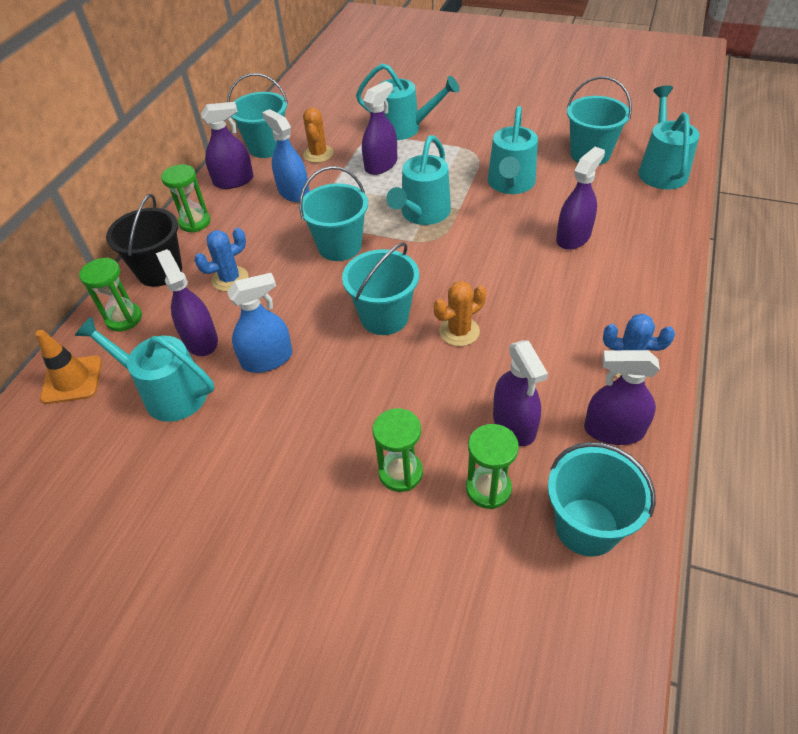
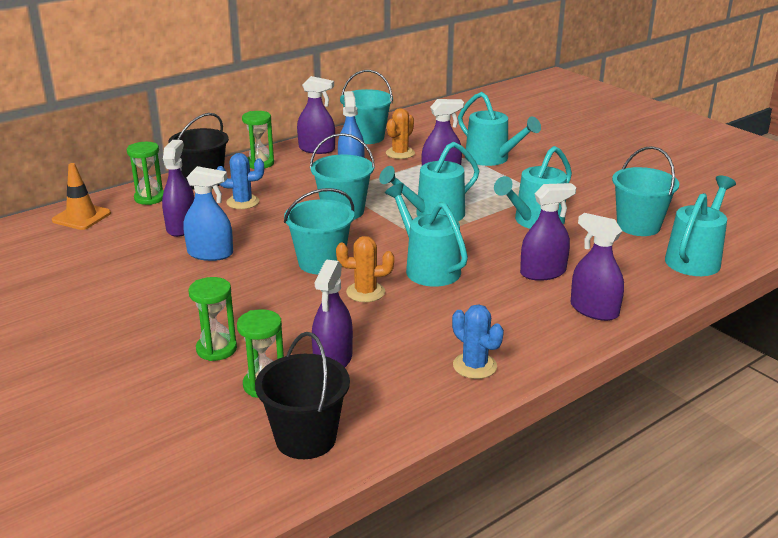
camera: 30 degrees right, 20 degrees down
turquoise watering can [75,316,214,422] -> turquoise watering can moved to [385,183,468,287]
turquoise bucket [548,442,656,557] -> black bucket [255,332,350,459]
purple spray bottle [584,350,660,445] -> purple spray bottle moved to [571,213,624,321]

